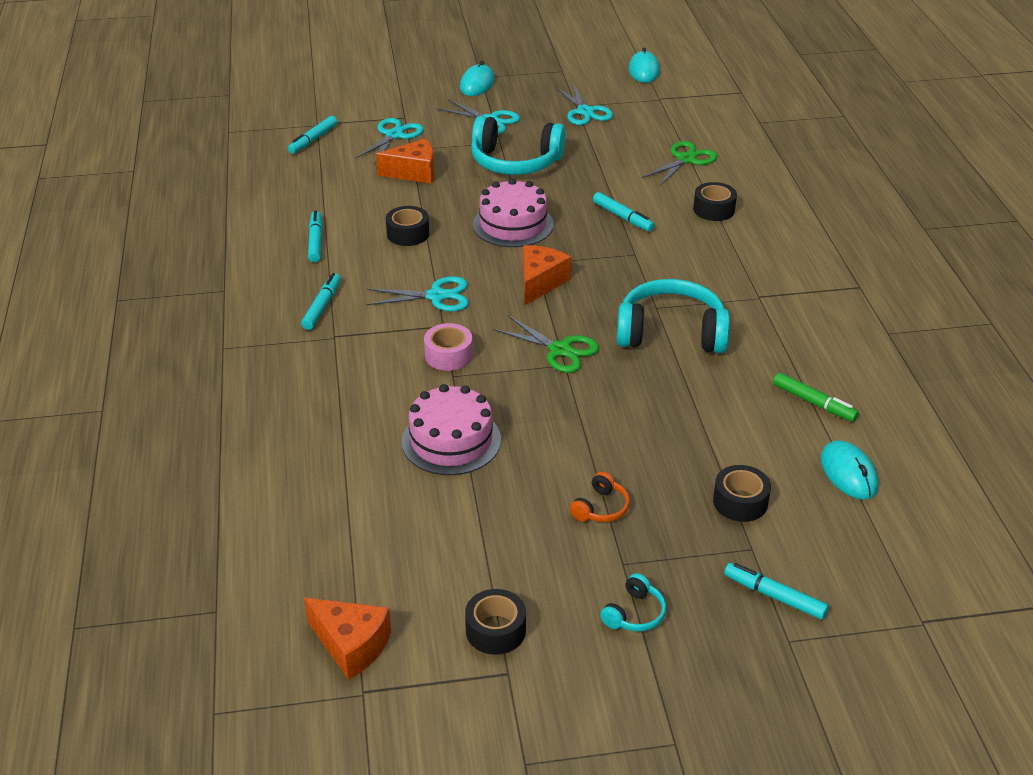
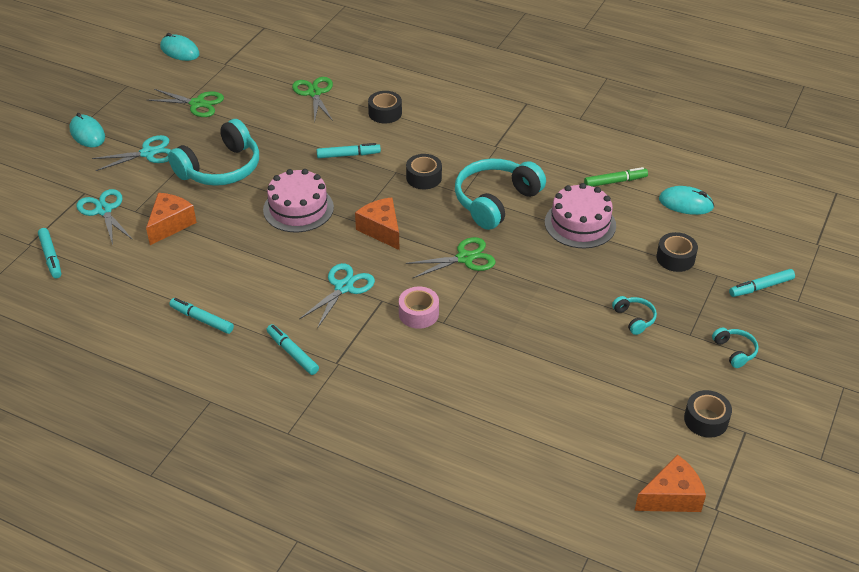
camera: 55 degrees left, 5 degrees up
black tape [386,206,429,246] -> black tape moved to [406,154,442,189]
pink cake [402,384,501,475] -> pink cake moved to [545,183,616,248]
turquoise scissors [555,83,613,125] -> green scissors [147,89,224,117]
orange headphones [570,472,630,522] -> turquoise headphones [612,296,657,335]

